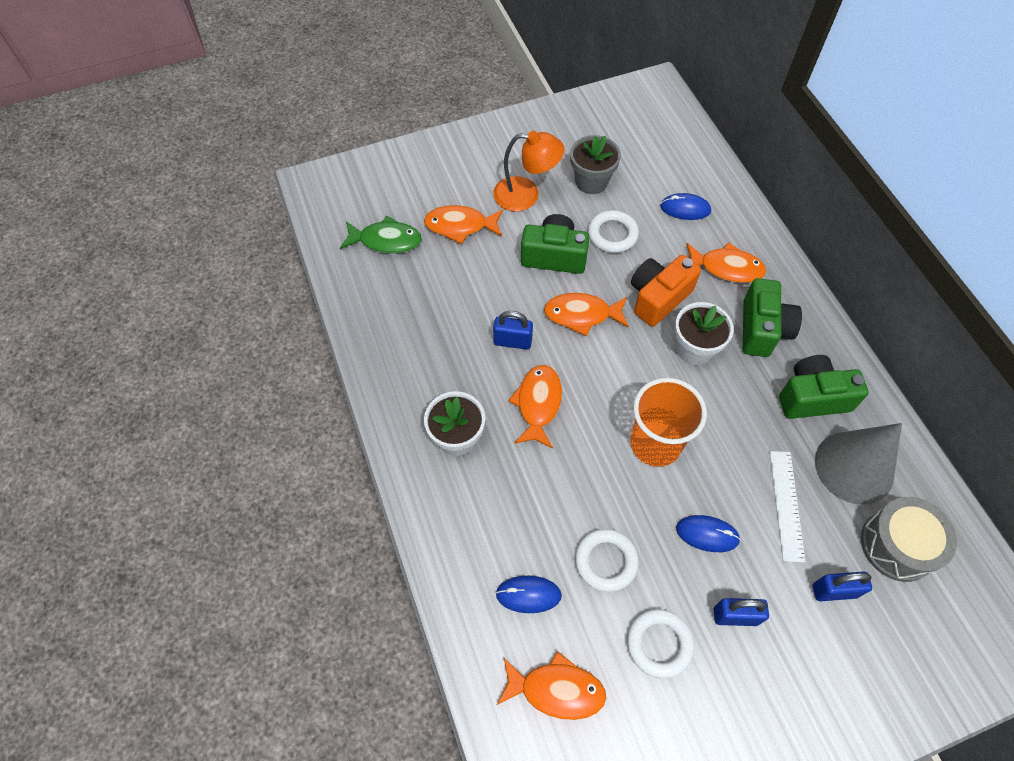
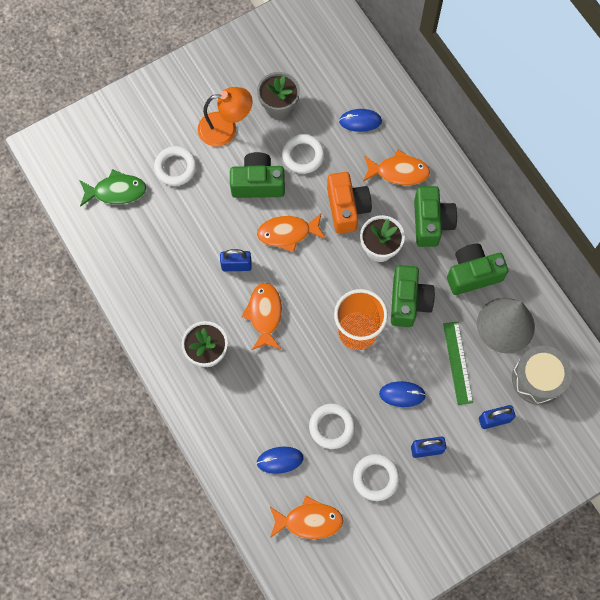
camera: 10 degrees left, 10 degrees up
orange fish [424,205,503,244] -> white ring [154,146,197,186]
orange camera [631,255,701,327] -> orange camera turned 135 degrees clockwise [327,172,372,234]
white ruler [770,451,805,563] -> green ruler [443,321,473,405]
none -> green camera [391,265,435,327]

